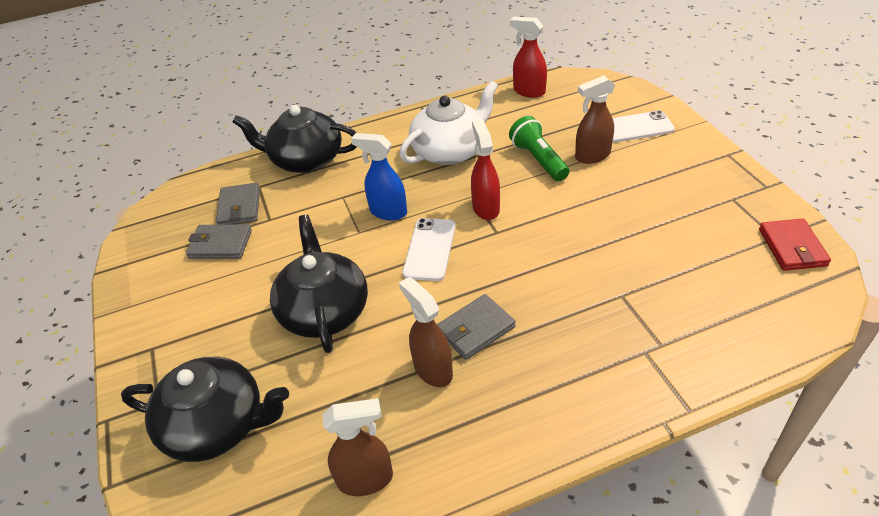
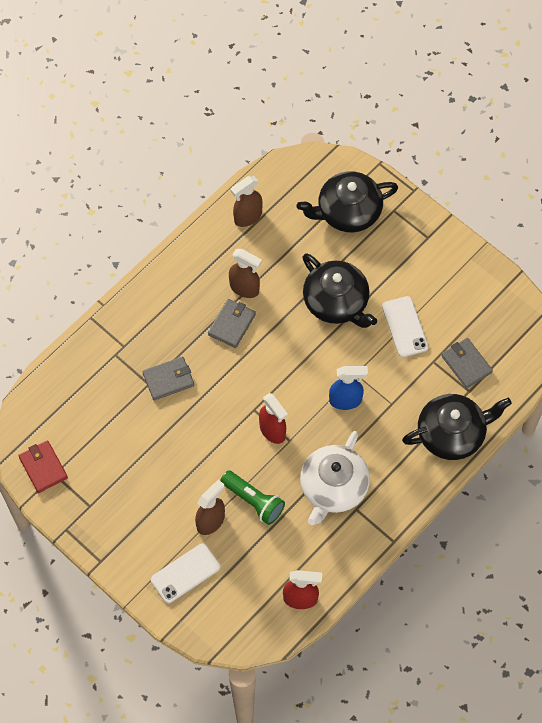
camera: 150 degrees right, 20 degrees up
grey wallet [186,224,252,259] -> grey wallet moved to [142,357,194,400]
white phone [402,218,456,281] -> white phone moved to [382,296,429,357]

